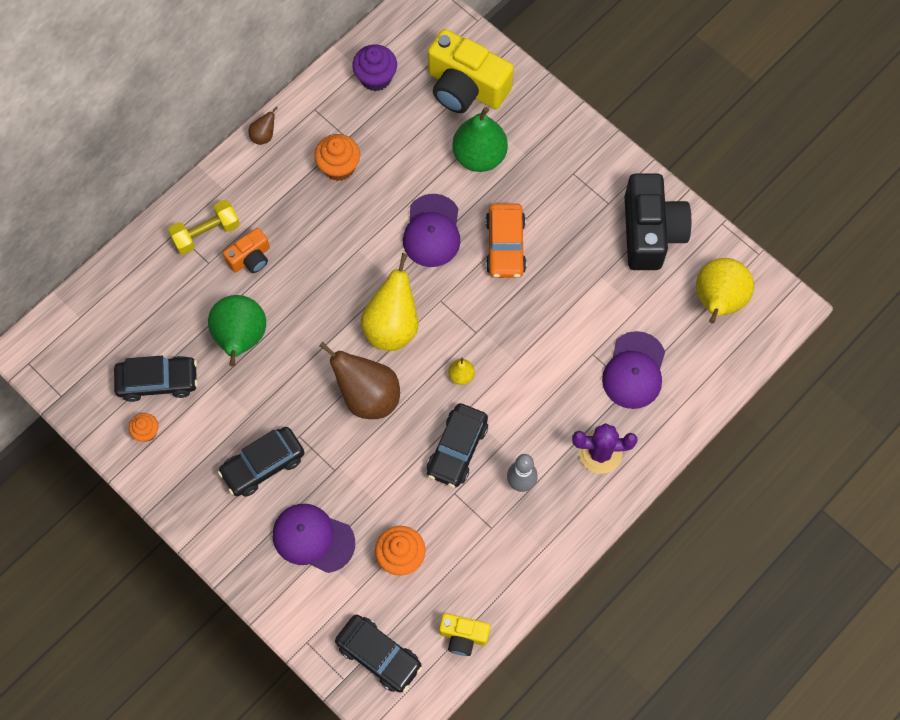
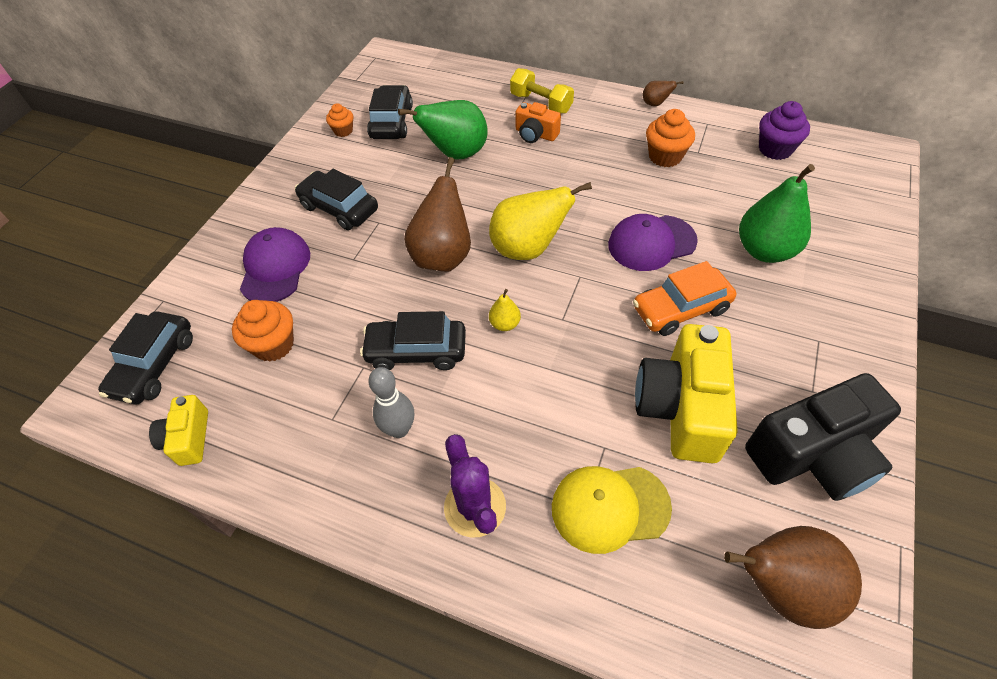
camera: 70 degrees right, 15 degrees down
black car [114,356,198,402] -> black car turned 150 degrees counterclockwise [367,85,413,139]
yellow camera [428,29,514,113] -> yellow camera moved to [635,324,738,463]
purple cap [602,331,665,409] -> yellow cap [552,466,672,554]
yellow pear [696,258,754,324] -> brown pear [724,526,862,629]

